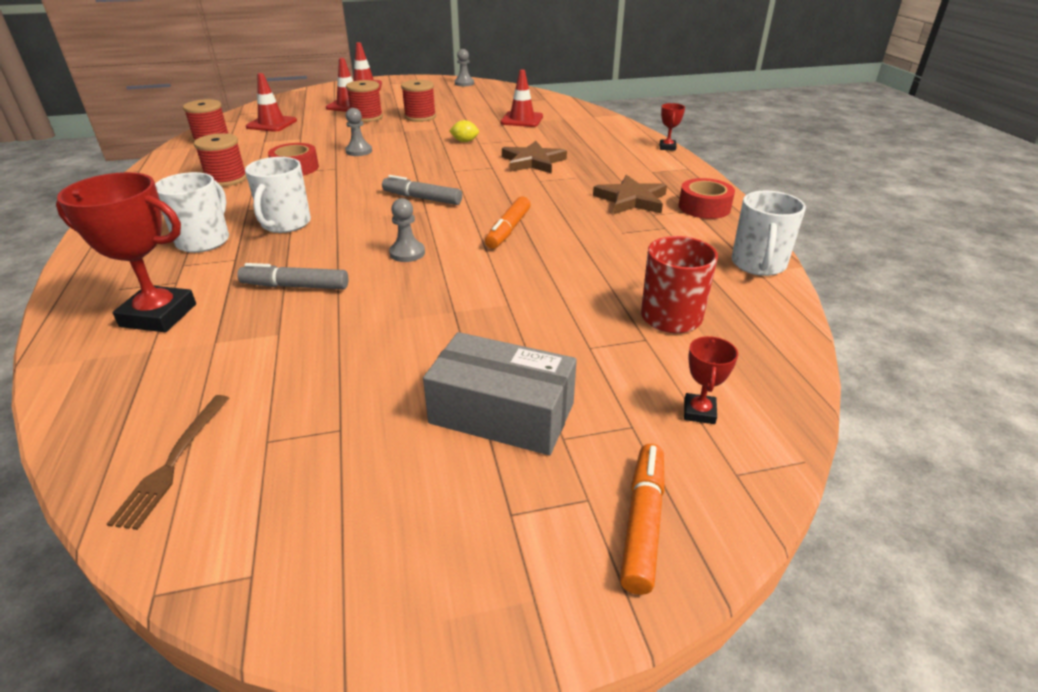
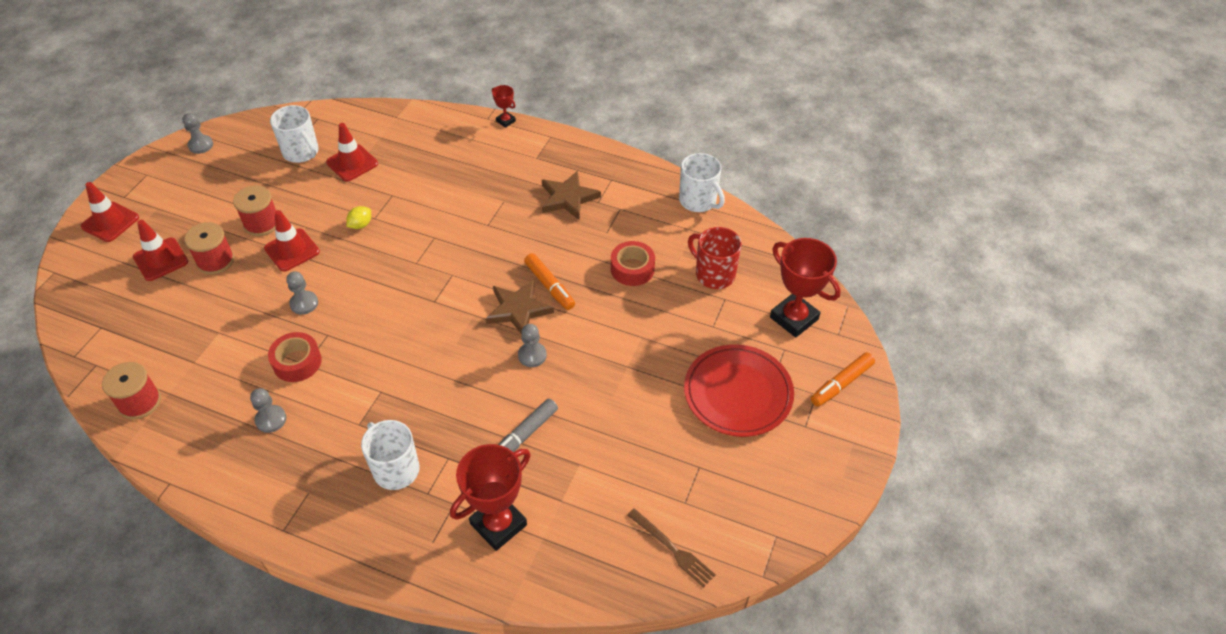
camera: 55 degrees left, 15 degrees up
red spool [194,133,247,187] -> grey pawn [250,388,286,433]
white mug [245,157,311,233] -> white mug moved to [270,105,319,163]
red traffic cone [246,73,297,132] -> red traffic cone moved to [264,210,320,272]
grey marker [382,175,462,205] -> none
grey box [423,332,577,455] -> red plate [684,344,794,437]
brown star [502,141,567,174] -> brown star moved to [485,280,554,335]
orange marker [620,444,665,595] -> orange marker turned 90 degrees counterclockwise [811,352,875,407]
red tape [679,178,735,219] -> red tape moved to [611,241,655,286]
red trophy [684,336,738,424] -> red trophy [770,238,841,337], size x2.09

